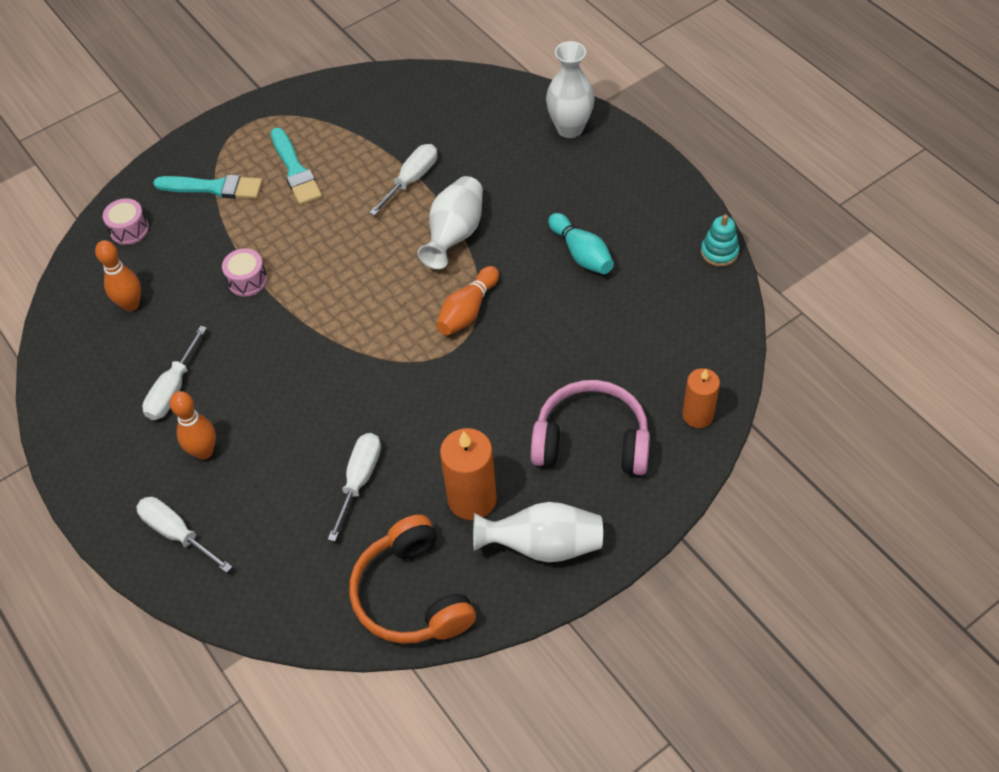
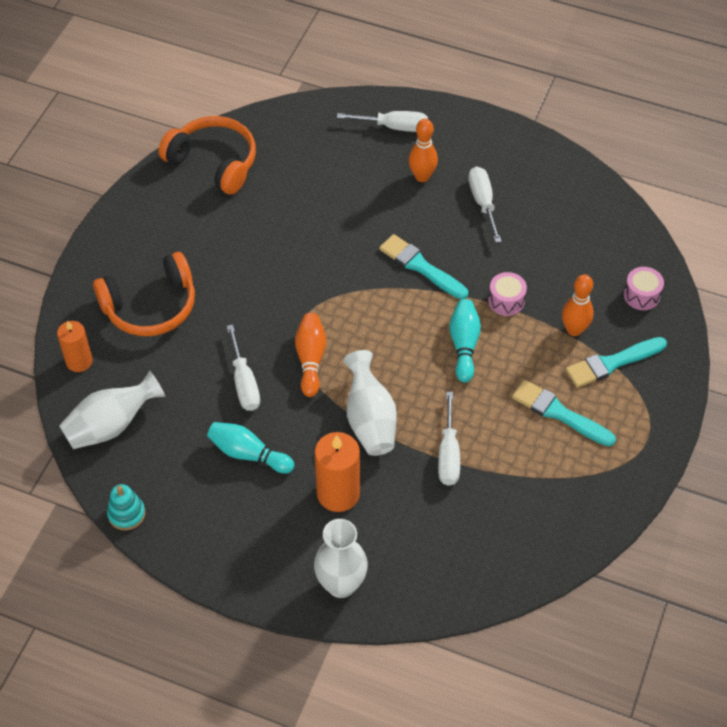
camera: 145 degrees right, 0 degrees up
orange bowling pin [95,240,141,311] -> orange bowling pin moved to [562,274,594,336]
white screwdriver [328,433,381,542] -> white screwdriver moved to [227,325,260,411]
orange candle [440,428,497,520] -> orange candle moved to [314,432,360,512]
white vase [473,502,603,562] -> white vase moved to [59,370,165,449]
pink headphones [531,380,650,475] -> orange headphones [93,252,195,336]
none -> turquoise brush [379,234,468,300]
none -> turquoise bowling pin [449,299,481,382]

